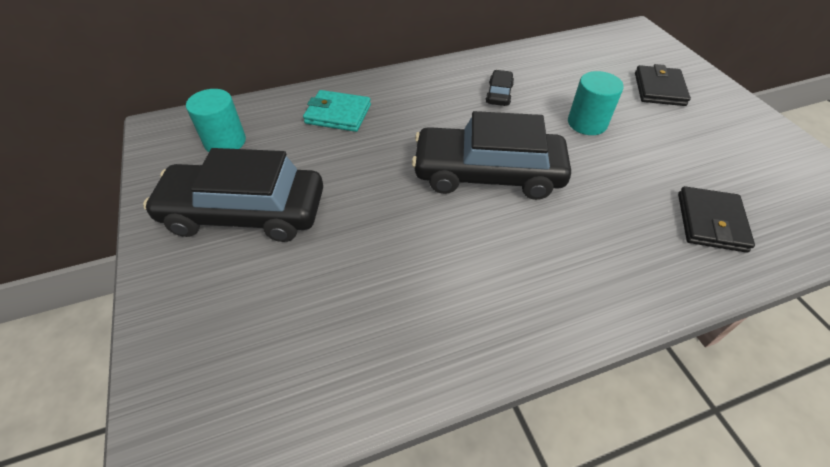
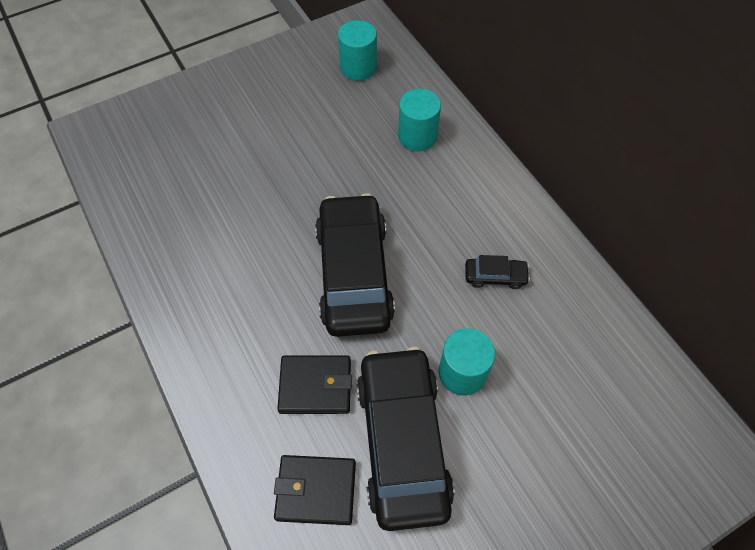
camera: 80 degrees right, 10 degrees up
black car [143,148,323,242] -> black car moved to [357,347,455,531]
turquoise wallet [303,90,371,132] -> turquoise cylinder [398,89,441,151]
black wallet [635,64,691,106] -> black wallet moved to [277,355,352,414]

